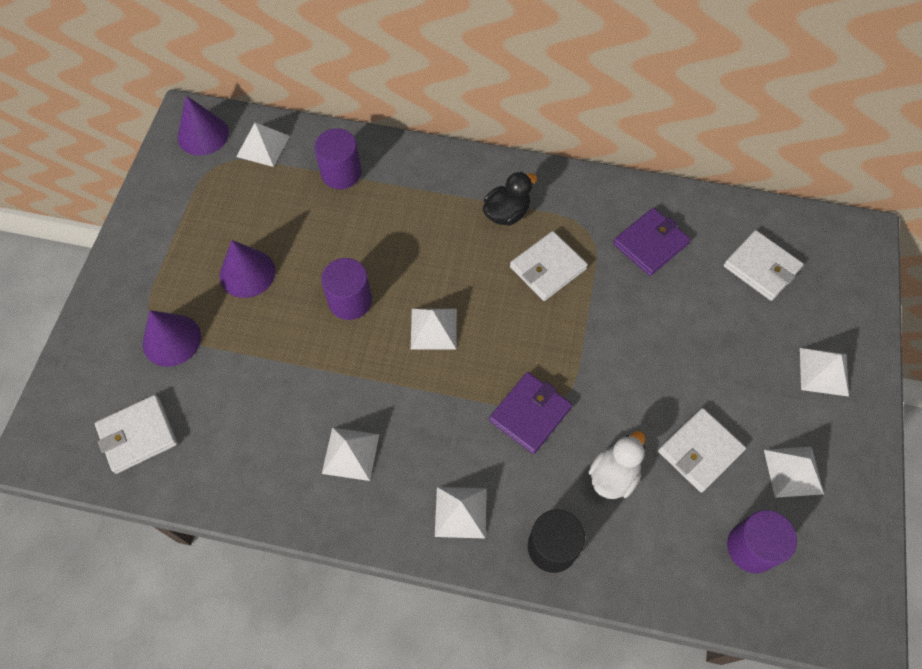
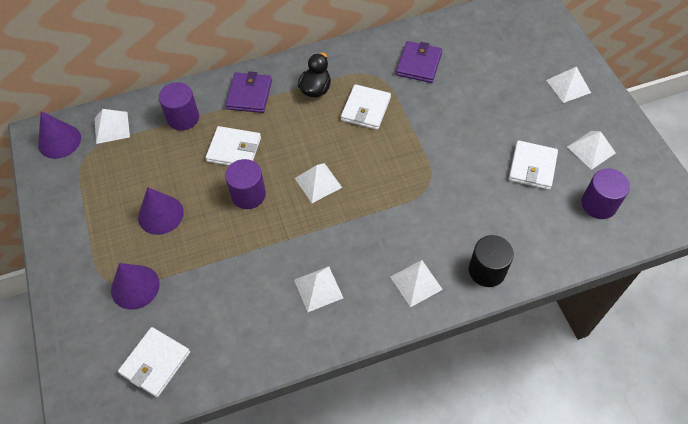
camera: 30 degrees left, 5 degrees down
purple wallet [489,372,572,454] -> purple wallet moved to [225,71,272,113]
white duck [589,431,645,499] -> none
white wallet [724,230,804,301] -> white wallet moved to [206,126,261,166]

